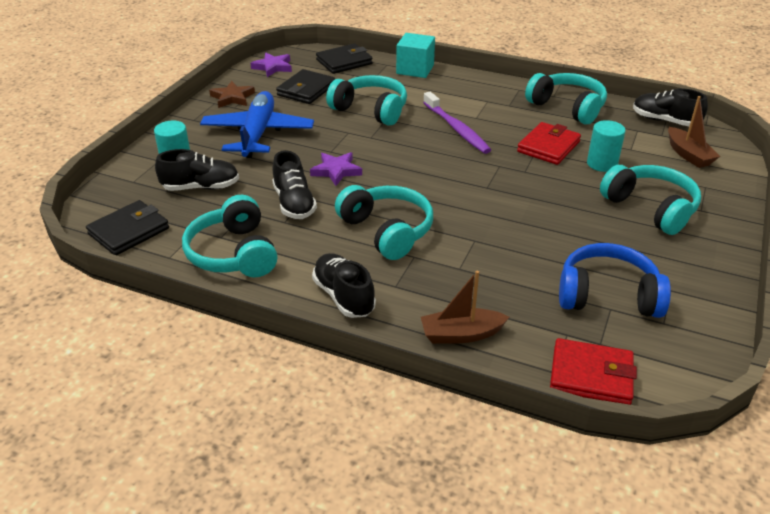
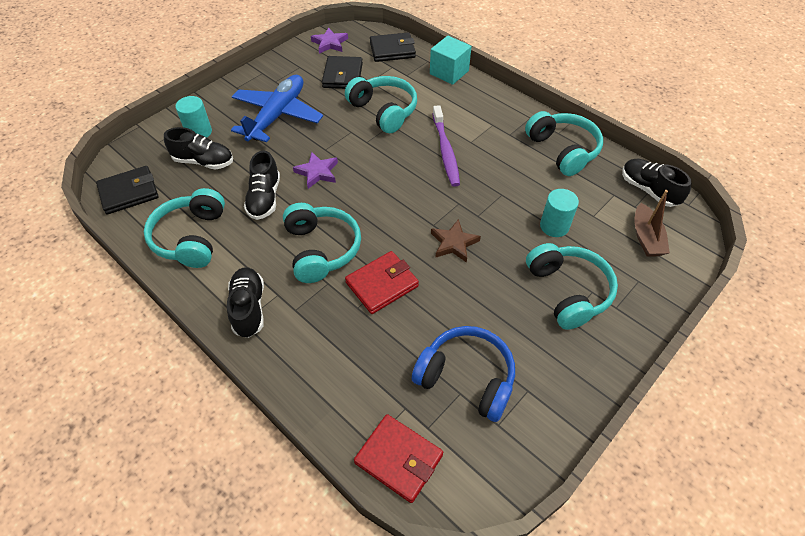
camera: 20 degrees right, 15 degrees up
brown star [209,81,255,108] -> brown star moved to [431,219,481,263]
black wallet [276,69,335,104] -> black wallet turned 45 degrees counterclockwise [322,56,363,89]
brown boat [421,271,509,344] -> none
red wallet [517,122,581,165] -> red wallet moved to [345,251,419,314]

